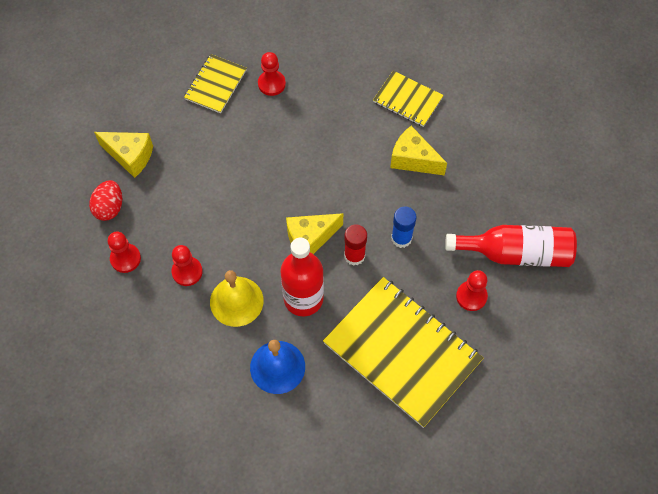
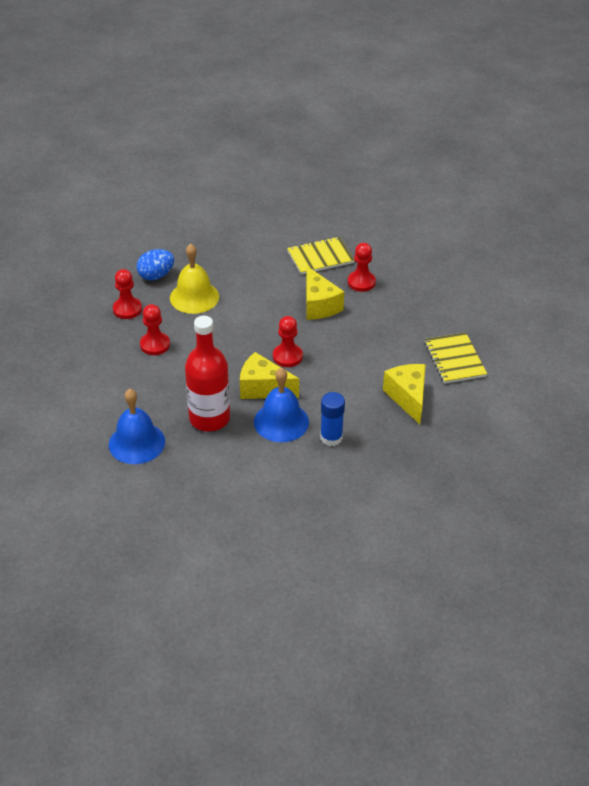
camera: 45 degrees right, 20 degrees down
red egg [89,180,122,221] -> blue egg [137,249,174,281]
yellow cheese [94,132,153,178] -> yellow cheese moved to [306,266,344,320]
yellow bell [210,270,263,327] -> yellow bell moved to [170,244,219,314]
yellow notebook [323,277,484,428] -> none
red glue stick [344,224,367,266] -> blue bell [254,368,309,442]
red bottle [445,225,577,267] -> none
red pawn [456,270,488,311] -> red pawn moved to [273,316,303,367]

